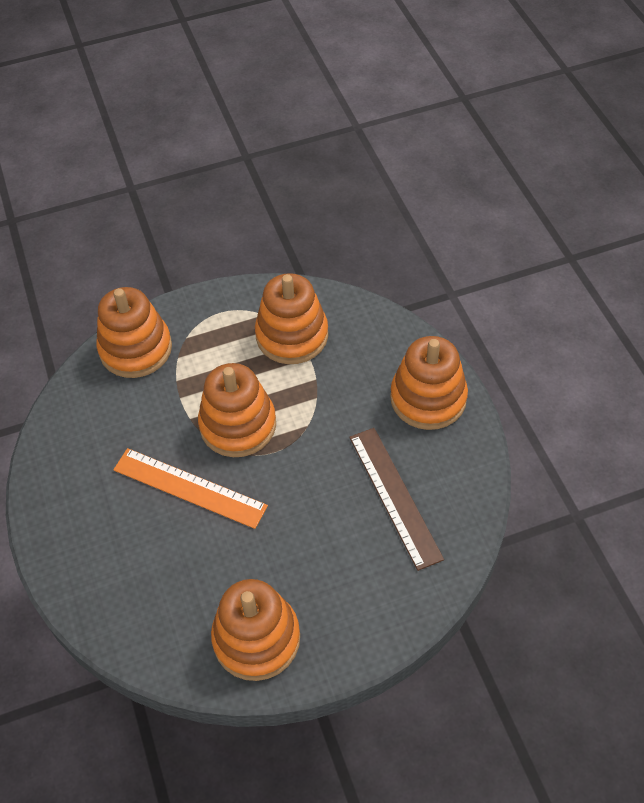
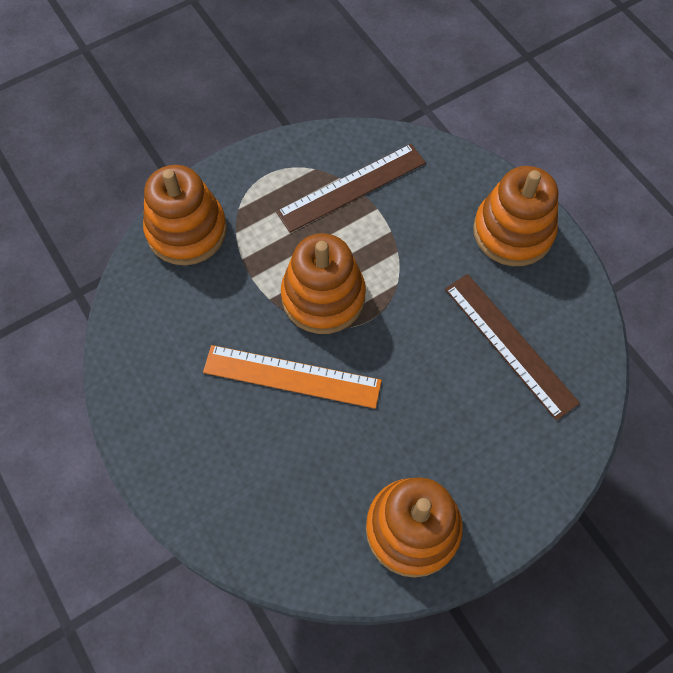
camera: 15 degrees left, 10 degrees up
orange stacking toy [255,273,328,364] -> brown ruler [276,144,426,233]

